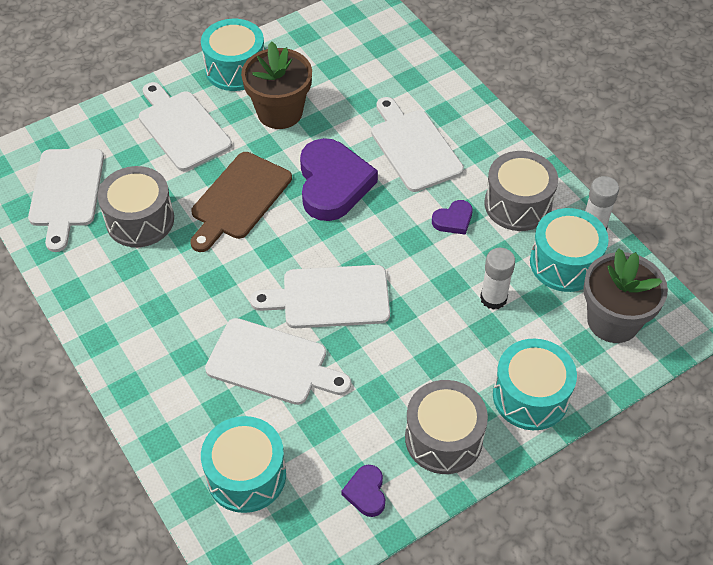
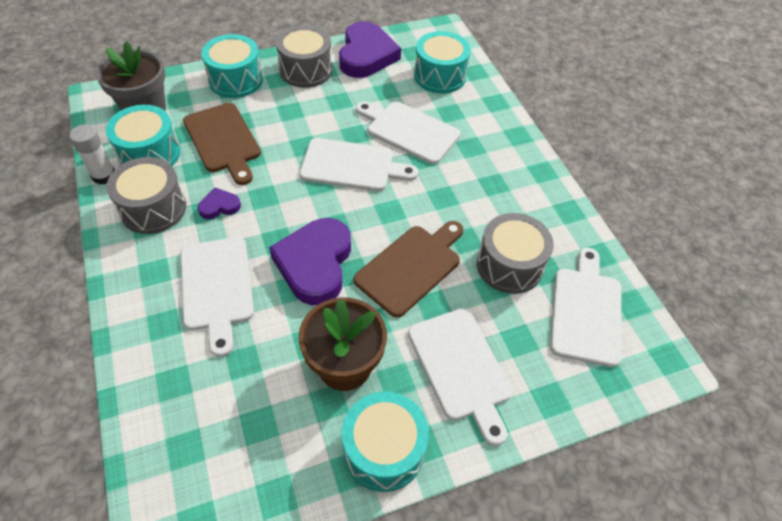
camera: 170 degrees left, 0 degrees up
purple heart [341,465,385,517] -> purple heart [339,22,401,78], size x2.17
white glue stick [480,248,515,310] -> brown cutting board [183,103,261,185]

